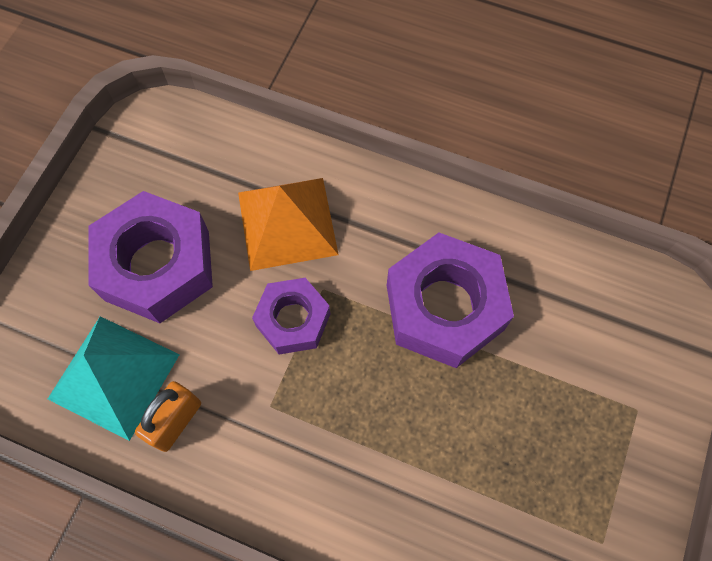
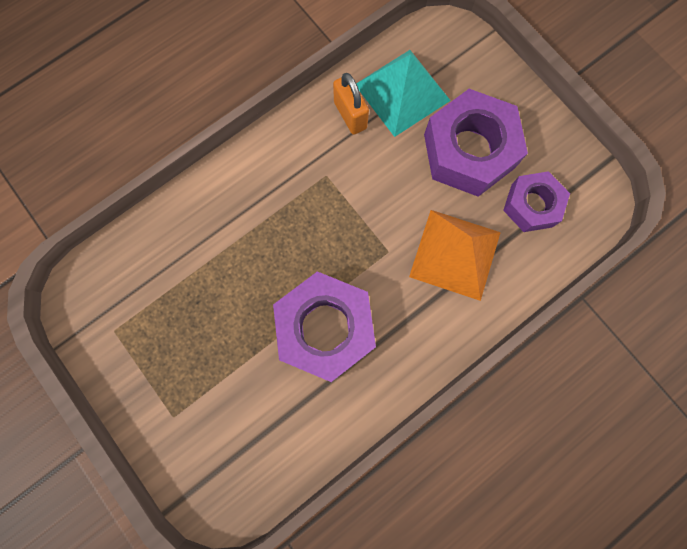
camera: 120 degrees right, 10 degrees up
purple nut [252,278,330,354] -> purple nut moved to [503,171,570,232]

